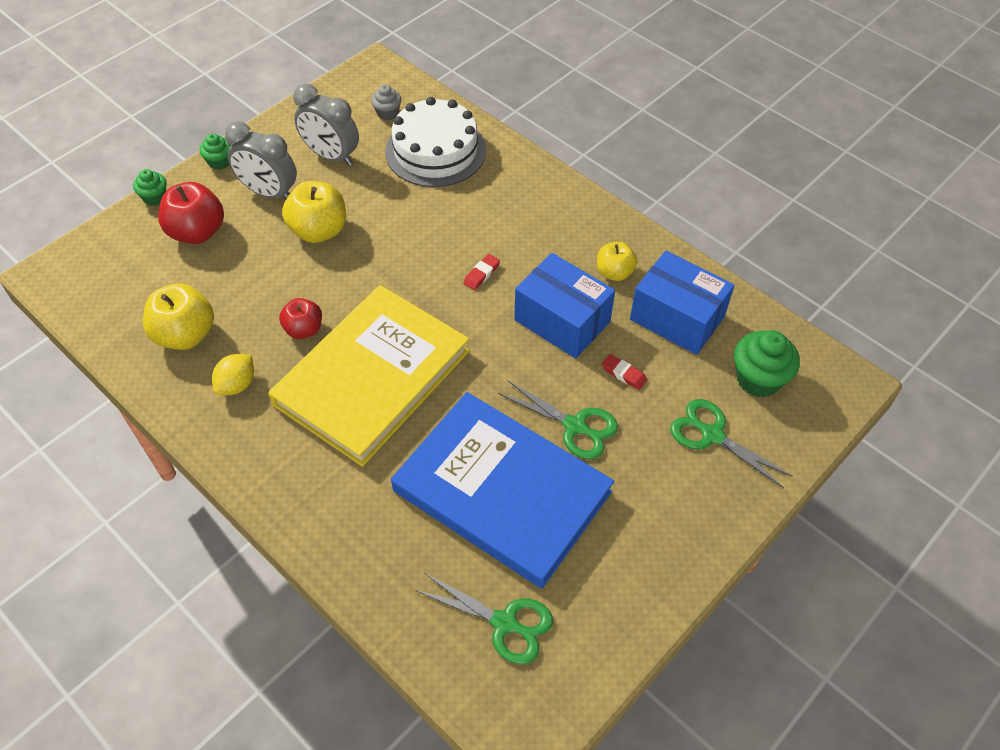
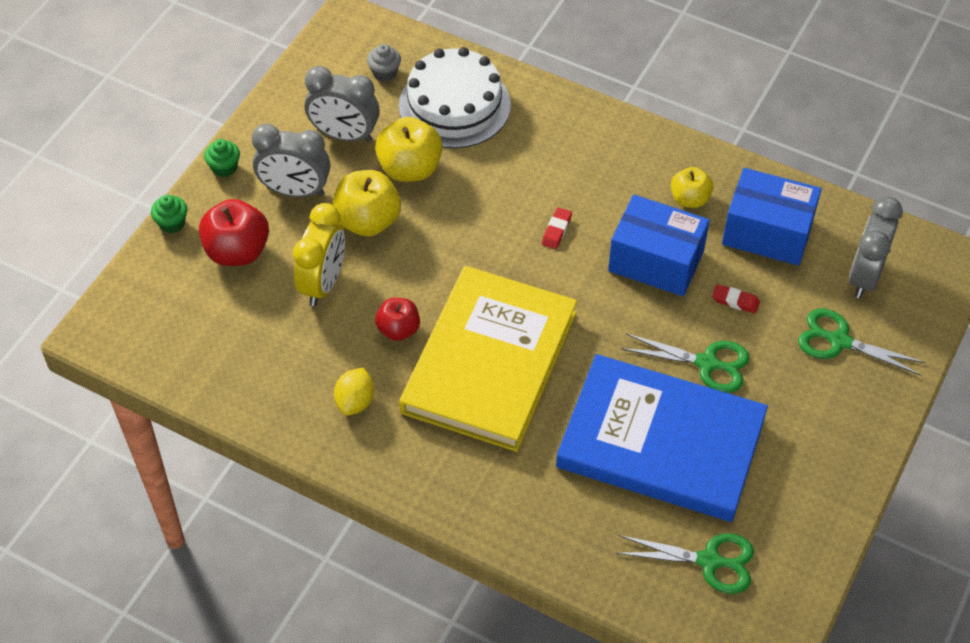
camera: 15 degrees left, 0 degrees up
yellow apple [143,284,214,350] -> yellow apple moved to [375,117,442,182]
green cupcake [734,330,800,398] -> grey clock [849,196,903,298]
none -> yellow clock [293,203,345,306]

